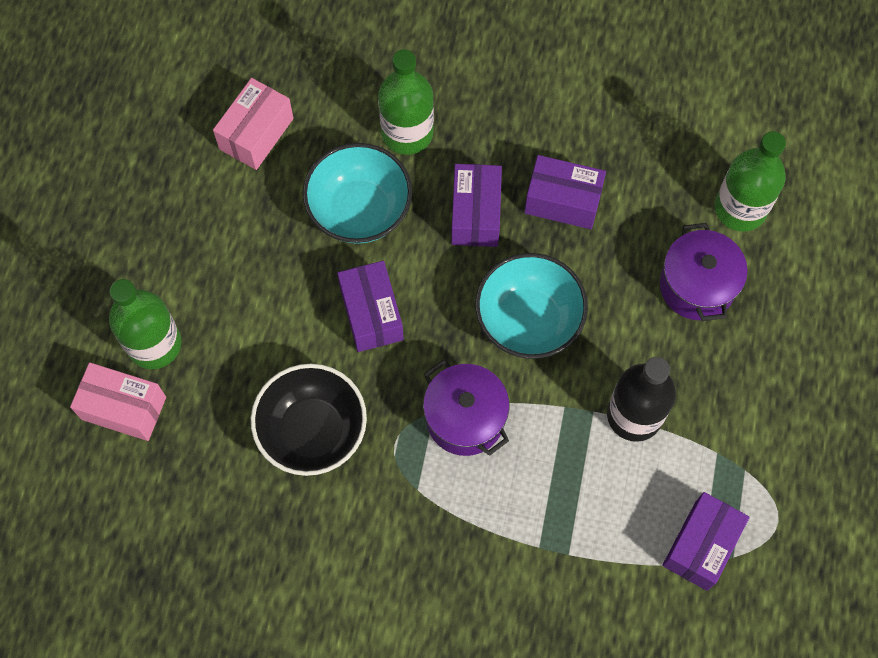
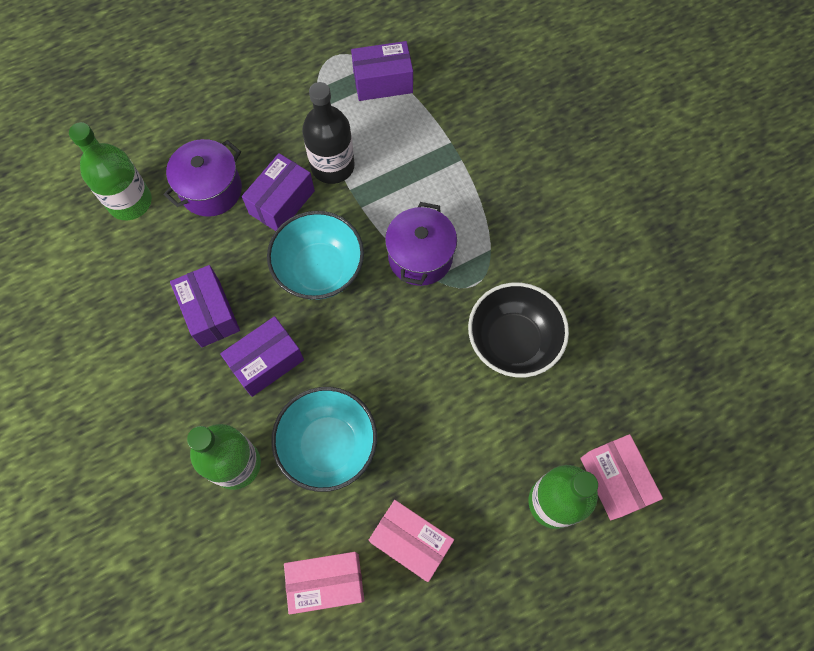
camera: 130 degrees left, 0 degrees up
purple box [337,261,404,352] -> purple box moved to [242,153,315,231]
none -> pink box [369,500,454,582]

